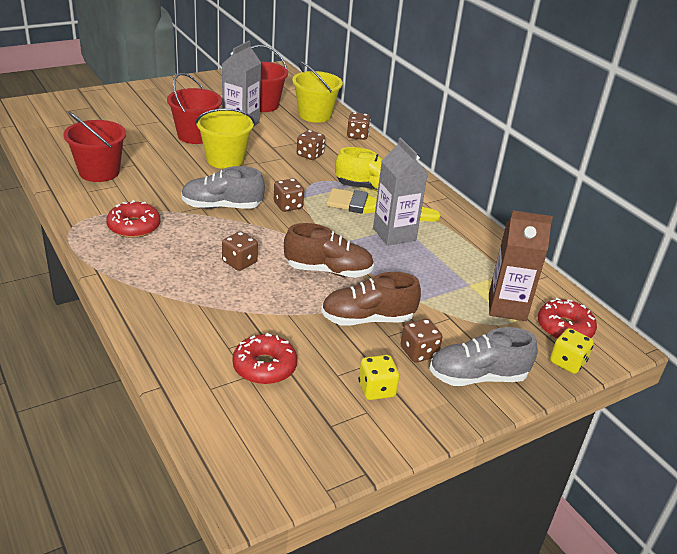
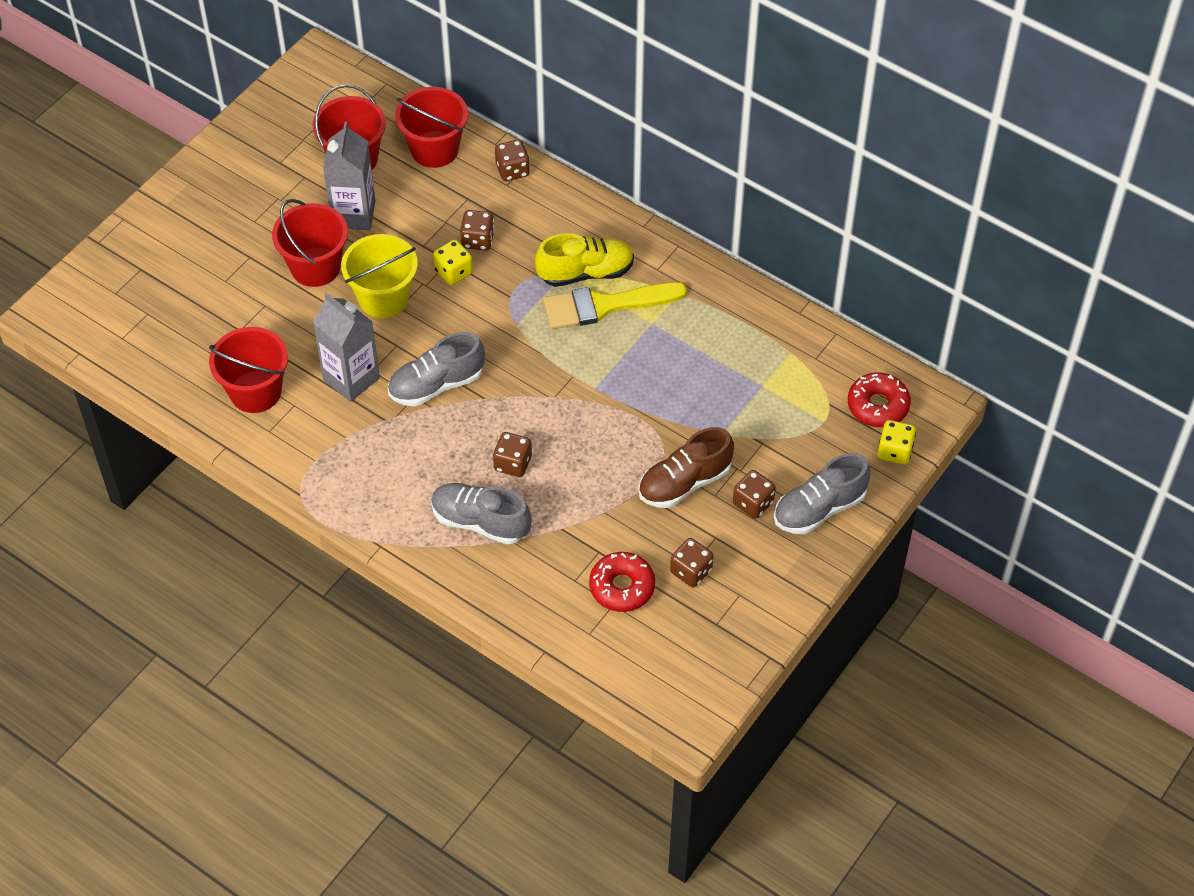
camera: 20 degrees left, 20 degrees up
red donut [106,200,160,238] -> none
brown dice [274,178,304,212] -> brown dice moved to [670,538,713,587]
brown shoe [284,223,374,278] -> none
yellow bucket [292,61,343,123] -> red bucket [395,87,468,168]
yellow dice [358,355,399,400] -> yellow dice moved to [433,240,473,285]
grey carton [373,138,428,246] -> grey carton moved to [313,293,380,402]
brown carton [489,210,553,321] -> none
none -> grey shoe [431,483,532,545]

